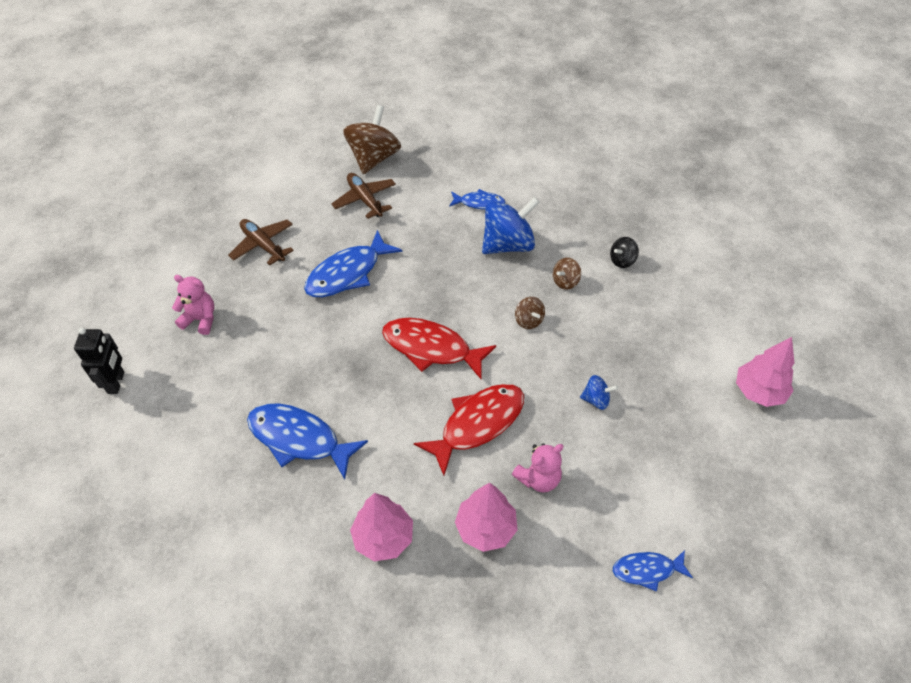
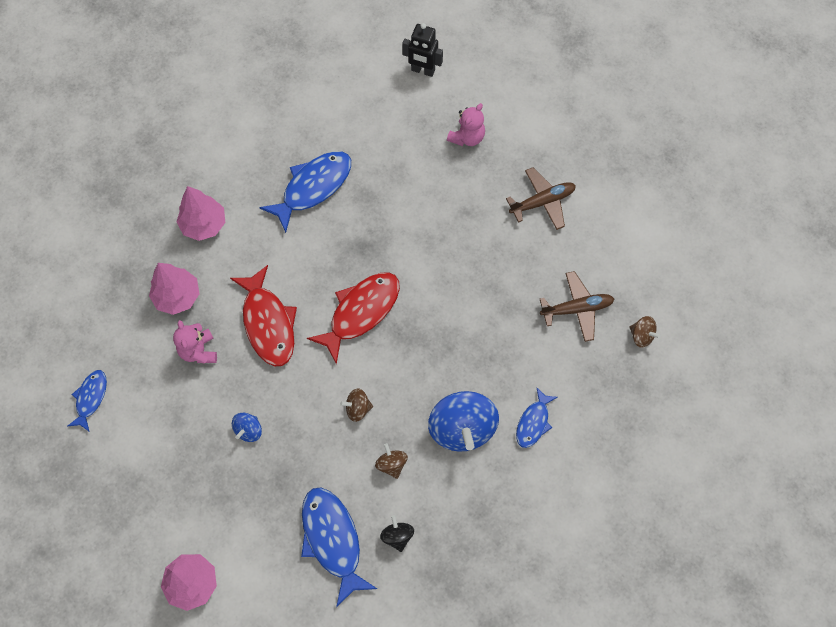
camera: 110 degrees right, 15 degrees up
blue fish [304,230,402,297] -> blue fish moved to [301,488,377,607]
brown spinning top [343,105,401,174] -> brown spinning top [630,316,661,348], size x0.48

